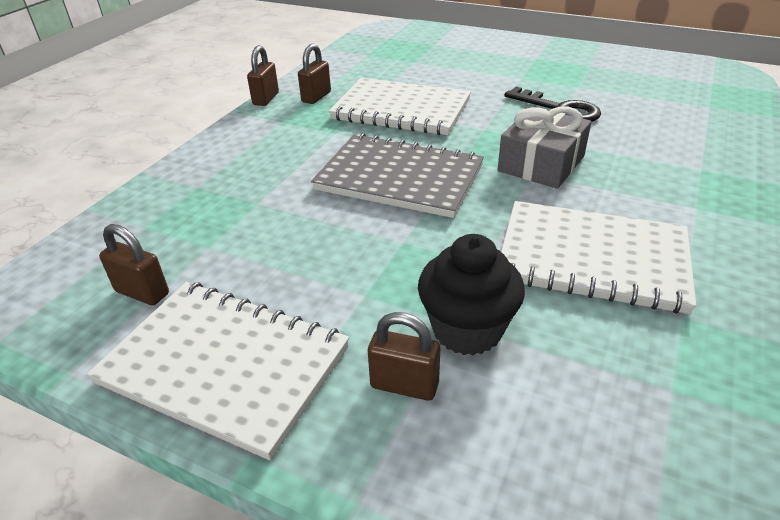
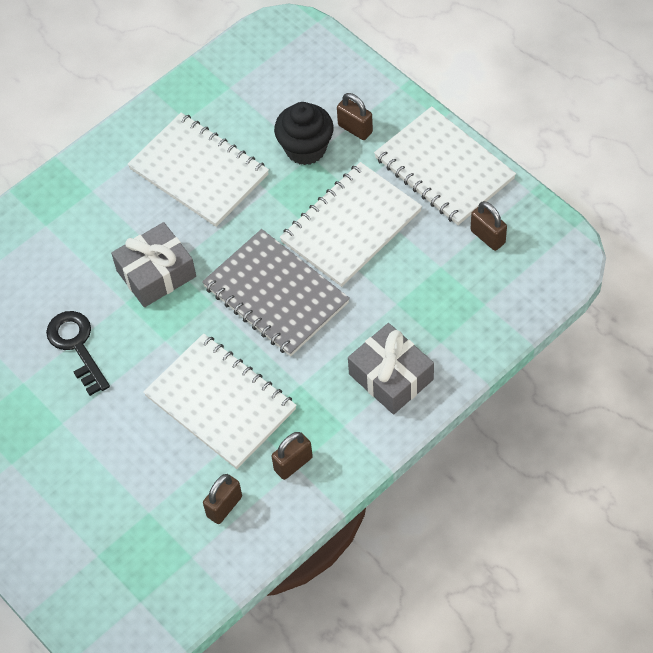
camera: 155 degrees left, 20 degrees up
brown padlock [247,45,279,106] -> brown padlock moved to [203,474,242,524]
none -> white notebook [280,162,422,287]
none -> grey gift [348,323,434,414]

